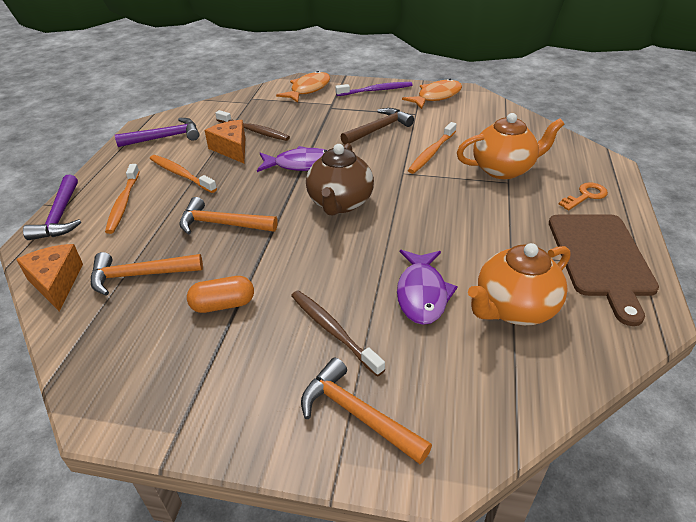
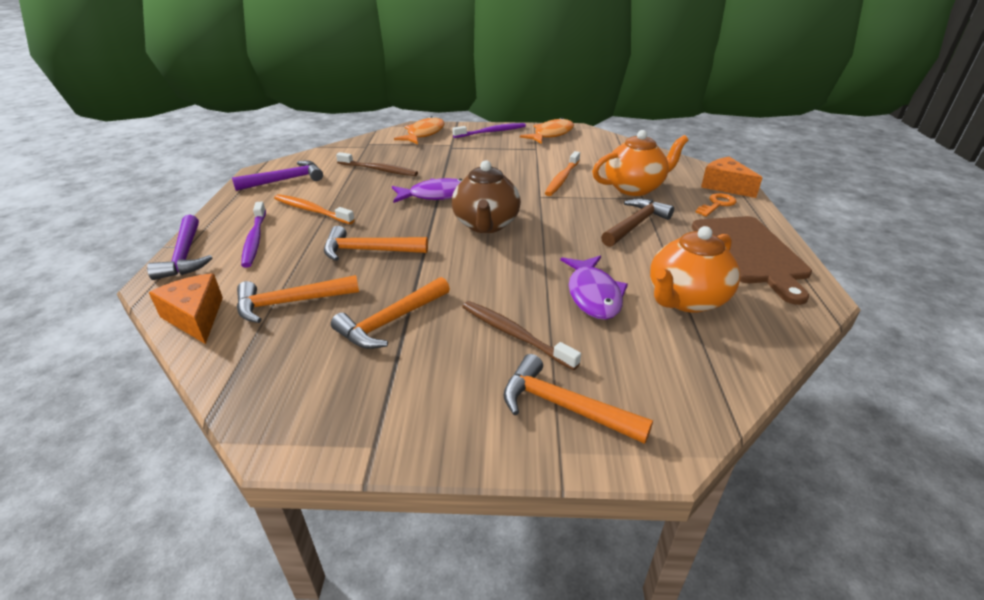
camera: 10 degrees left, 5 degrees down
orange toothbrush [105,164,139,234] -> purple toothbrush [241,202,266,268]
orange capsule [187,276,254,313] -> orange hammer [331,277,450,349]
orange cheese [204,120,245,163] -> orange cheese moved to [701,157,763,198]
brown hammer [341,108,414,145] -> brown hammer moved to [601,198,674,247]

